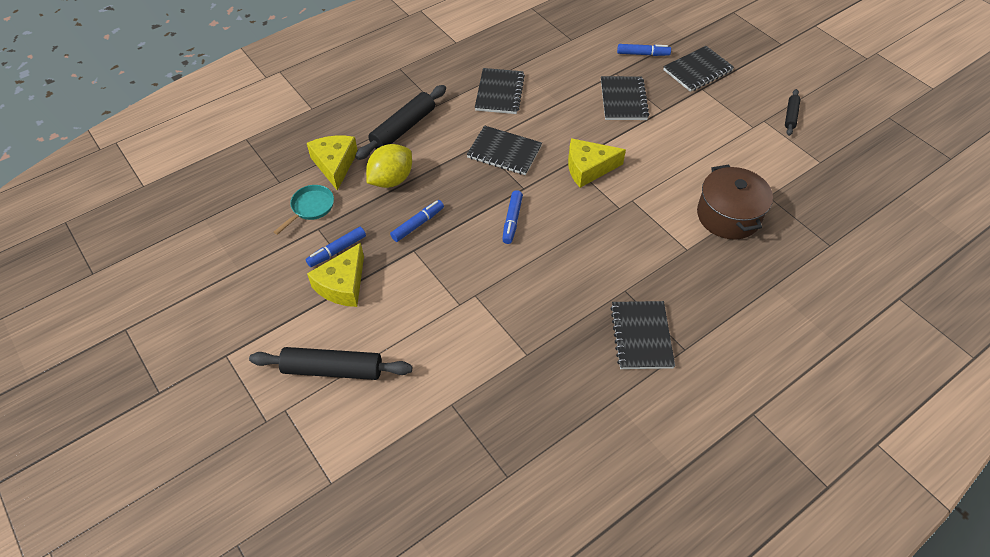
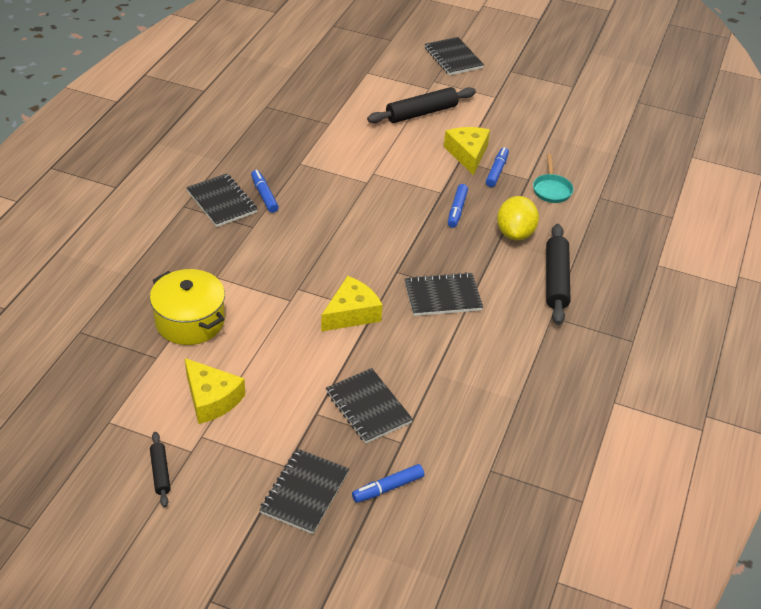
camera: 145 degrees right, 10 degrees down
yellow cheese [307,136,357,191] -> yellow cheese moved to [185,358,245,424]
black notebook [475,68,525,114] -> black notebook moved to [425,37,484,75]
blue marker [502,190,523,244] -> blue marker moved to [251,170,279,213]
brown pot [697,165,773,240] -> yellow pot [150,269,225,345]

